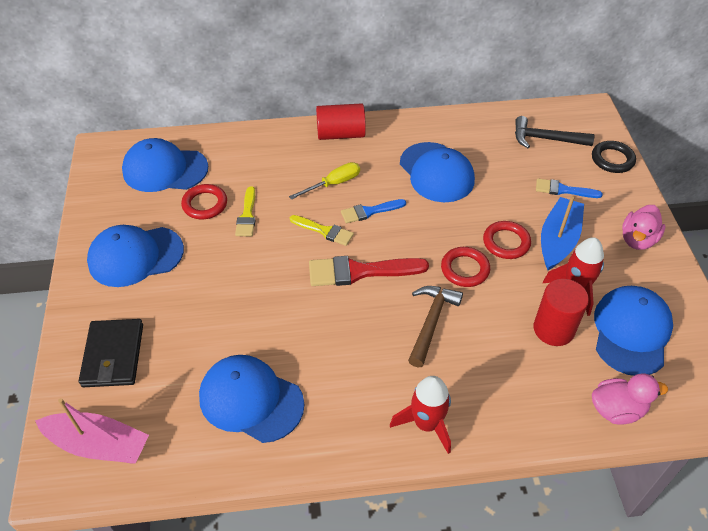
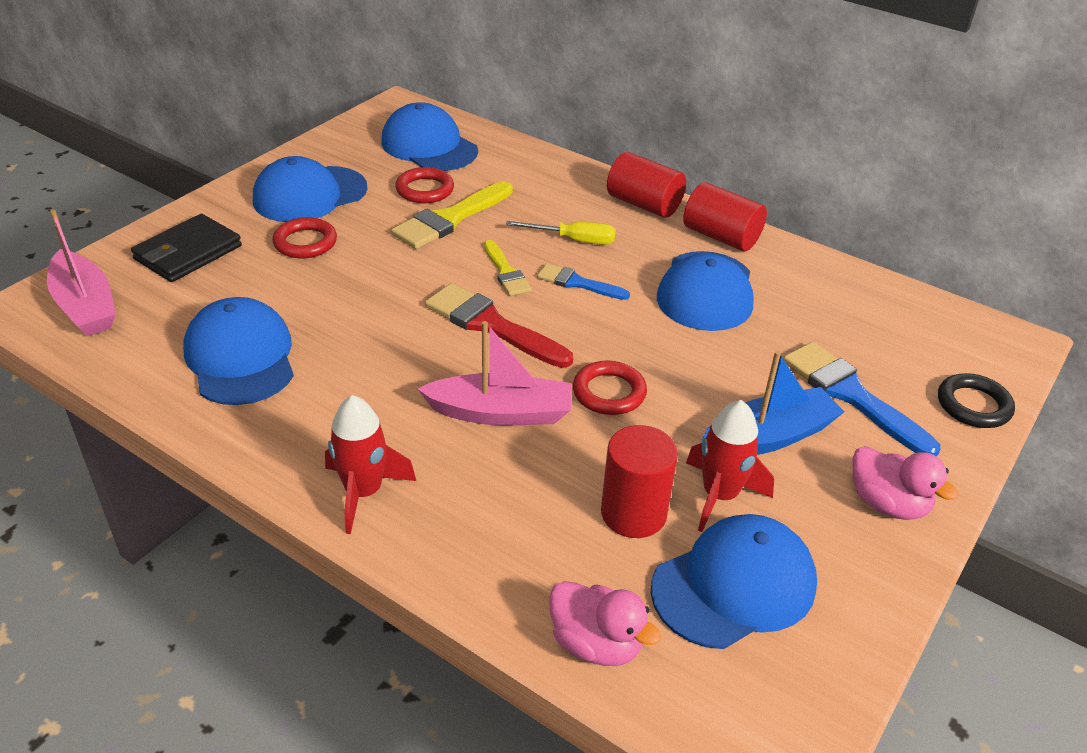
camera: 40 degrees right, 10 degrees down
blue cap [87,225,184,287] -> blue cap turned 60 degrees counterclockwise [253,156,367,222]
yellow brush [235,186,255,236] -> yellow brush [391,181,513,249], size x1.68
brown hammer [408,286,463,367] -> pink boat [418,321,572,426]
red ring [483,221,531,259] -> red ring moved to [273,217,337,258]
black hammer [515,116,595,148] -> none
blue brush [536,178,603,198] -> blue brush [783,342,940,456], size x1.68
pink duck [622,205,665,250] -> pink duck turned 120 degrees counterclockwise [853,446,959,520]
none -> red cylinder [683,182,767,251]

